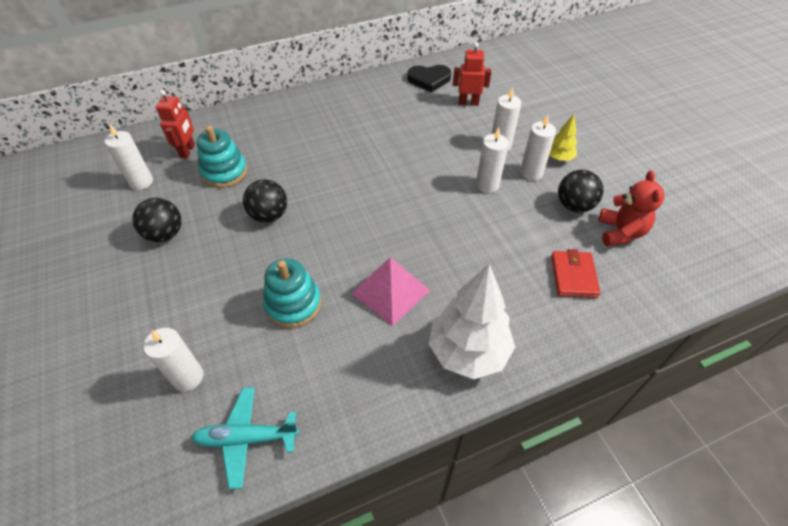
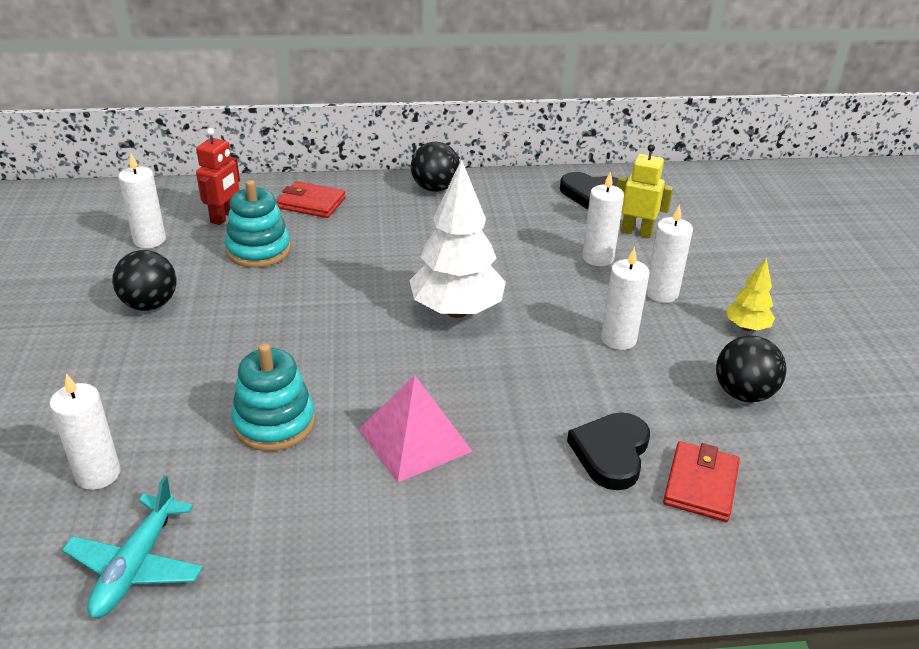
camera: 15 degrees right, 15 degrees down
turquoise plane [191,387,300,489] -> turquoise plane turned 90 degrees counterclockwise [62,476,203,618]
black ball [243,179,287,223] -> black ball moved to [411,142,460,192]
white tree [429,264,515,379] -> white tree moved to [409,159,506,318]
red robot [453,42,491,106] -> yellow robot [617,144,673,238]
white candle [520,115,556,180] -> white candle moved to [582,172,624,266]
red teddy bear [598,170,664,246] -> none
none -> red wallet [277,181,346,218]
none -> black heart [567,412,650,490]

